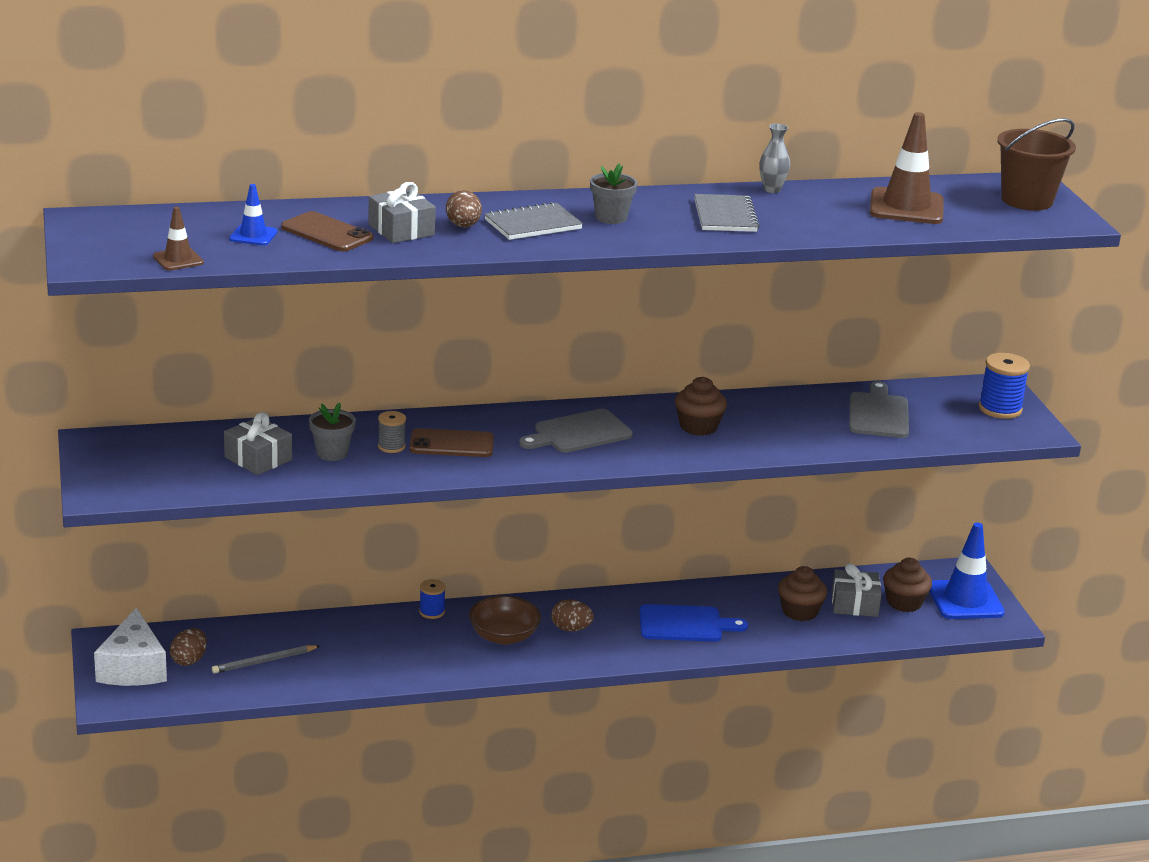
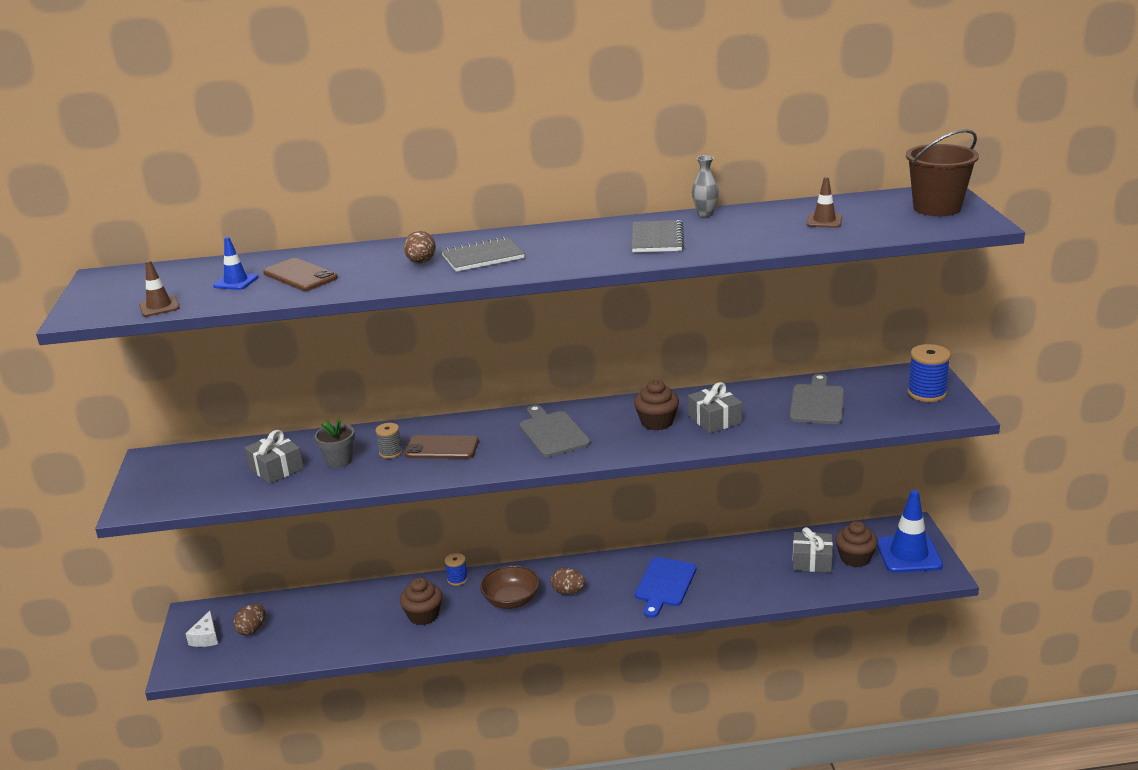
camera: 10 degrees right, 0 degrees up
white cheese [94,607,167,686] -> white cheese [185,611,218,647], size x0.53
grey pencil [212,645,319,674] -> none
grey gift [368,182,436,243] -> grey gift moved to [688,382,742,433]
grey cutting board [519,409,633,453] -> grey cutting board turned 90 degrees clockwise [519,405,591,457]
grey flower pot [590,163,638,224] -> none
blue cutting board [639,604,748,642] -> blue cutting board turned 105 degrees clockwise [635,557,696,618]
brown cupcake [778,566,827,621] -> brown cupcake moved to [400,578,442,625]
brown traffic cone [870,112,944,224] -> brown traffic cone [806,177,842,228], size x0.52

